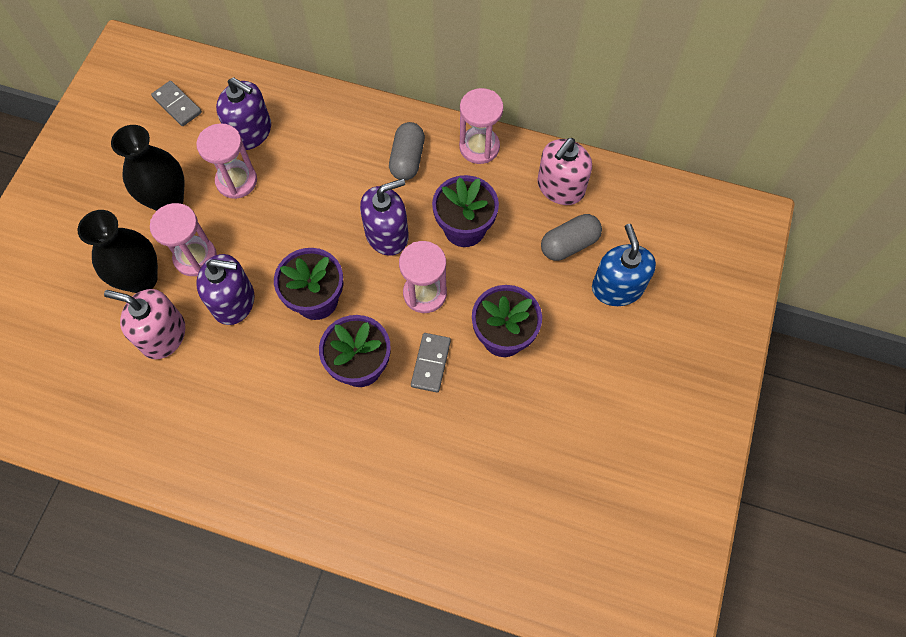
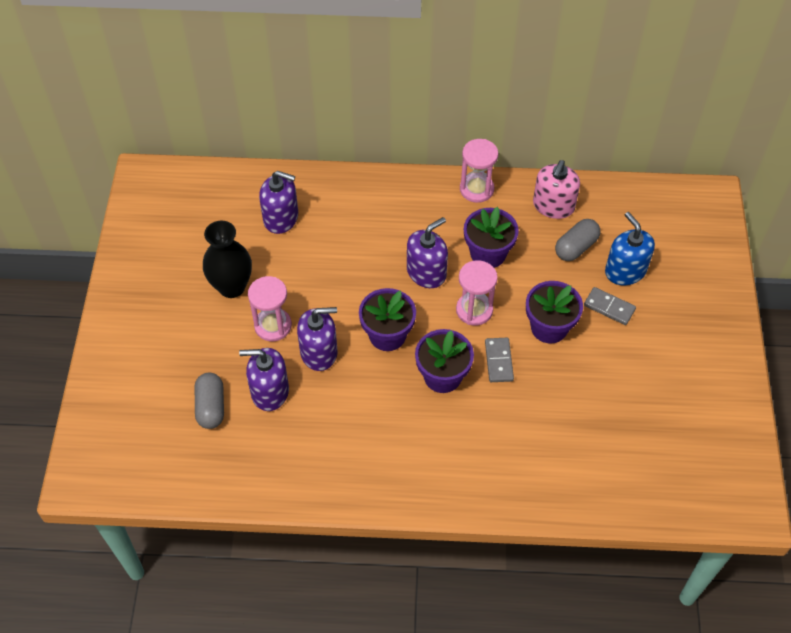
camera: 15 degrees left, 10 degrees down
black vase [78,210,158,293] -> none
pink soap dispenser [104,289,185,359] -> purple soap dispenser [239,348,289,411]
grey domino [151,81,202,126] -> grey domino moved to [584,287,636,325]
pink hourglass [196,123,257,199] -> none
grey capsule [389,122,425,181] -> grey capsule moved to [195,373,224,429]

